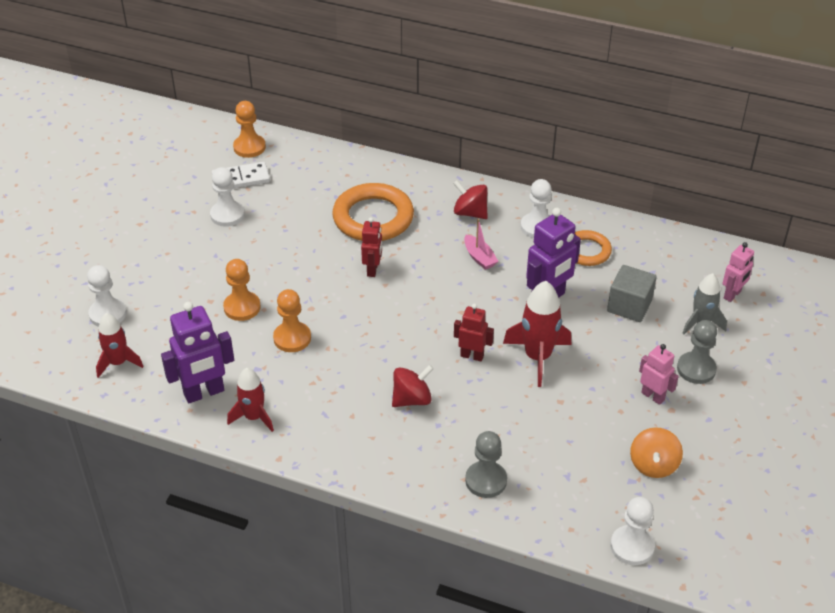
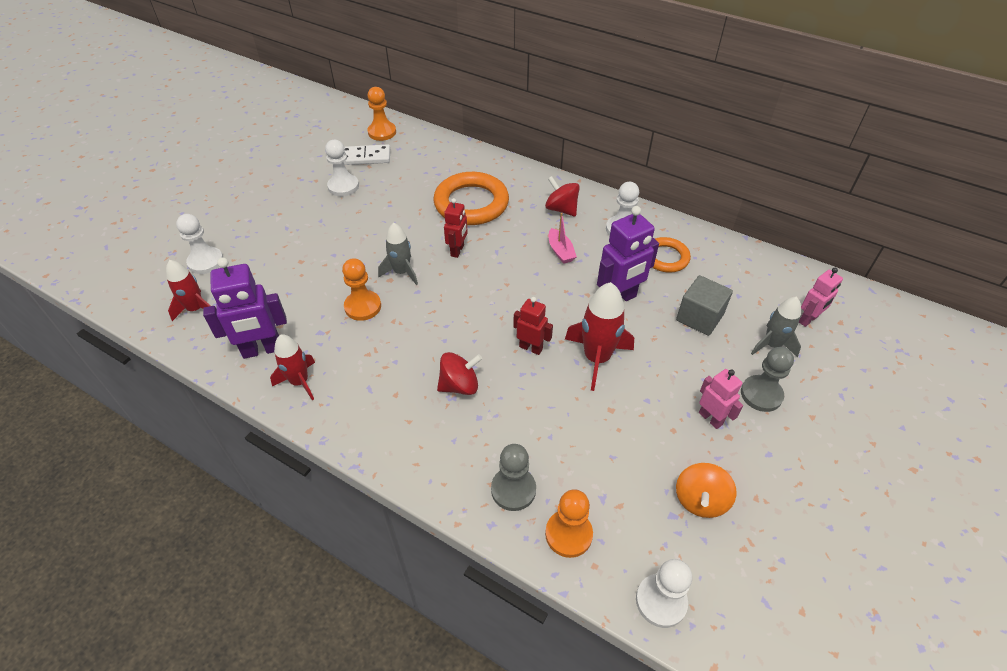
camera: 10 degrees right, 5 degrees up
orange pawn [223,259,261,321] -> orange pawn moved to [545,489,593,558]
none -> grey rocket [378,223,418,285]

